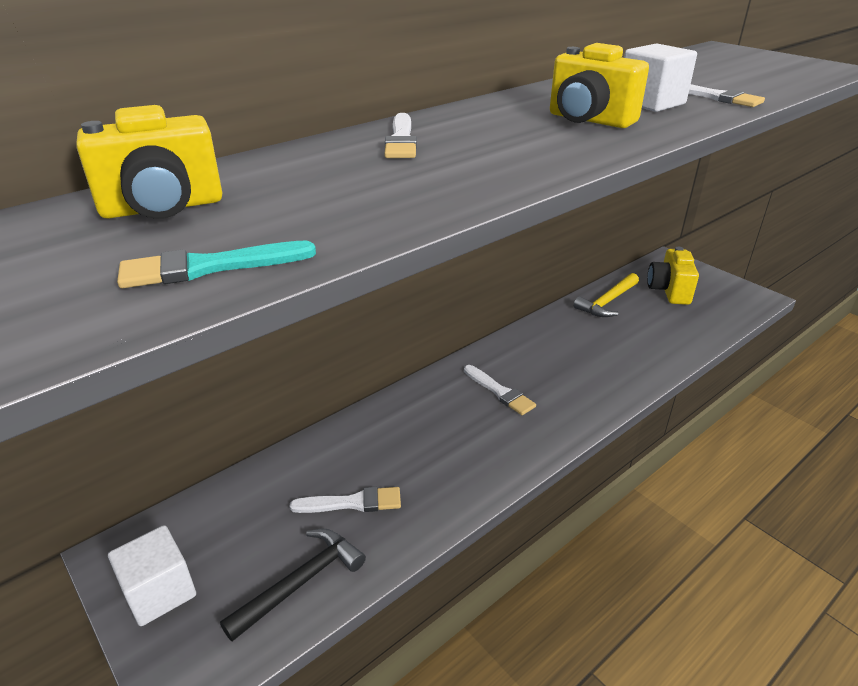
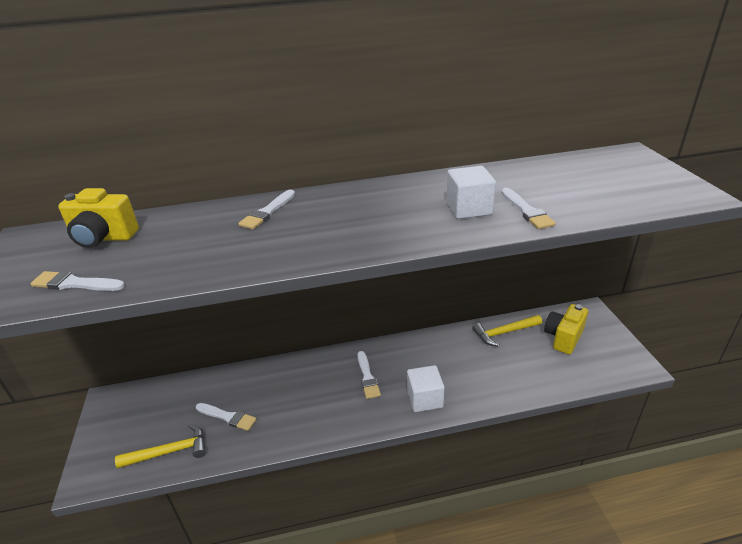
camera: 30 degrees right, 0 degrees up
white cube [108,525,196,626] -> white cube moved to [407,365,445,412]
turquoise brush [117,241,316,288] -> white brush [30,271,125,291]
black hammer [220,529,366,641] -> yellow hammer [115,424,206,468]
yellow camera [550,43,649,128] -> none

